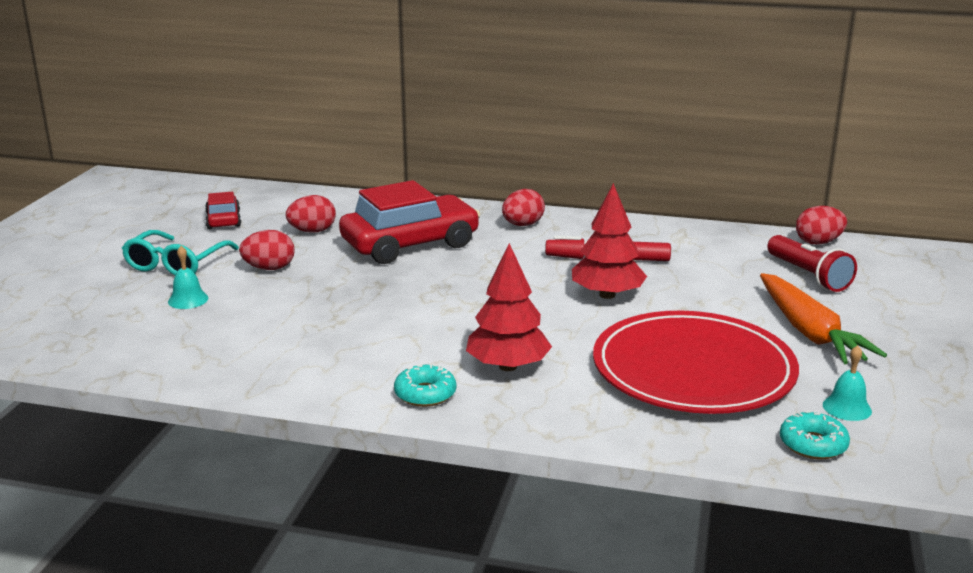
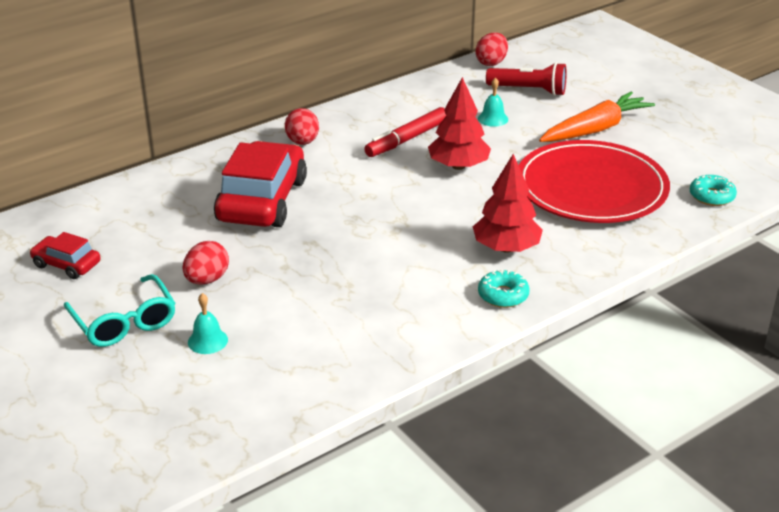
camera: 50 degrees left, 10 degrees up
red egg [286,195,336,233] -> none
orange carrot [760,273,887,364] -> orange carrot turned 60 degrees counterclockwise [539,92,655,142]
turquoise bell [823,345,872,421] -> turquoise bell moved to [478,77,508,127]

